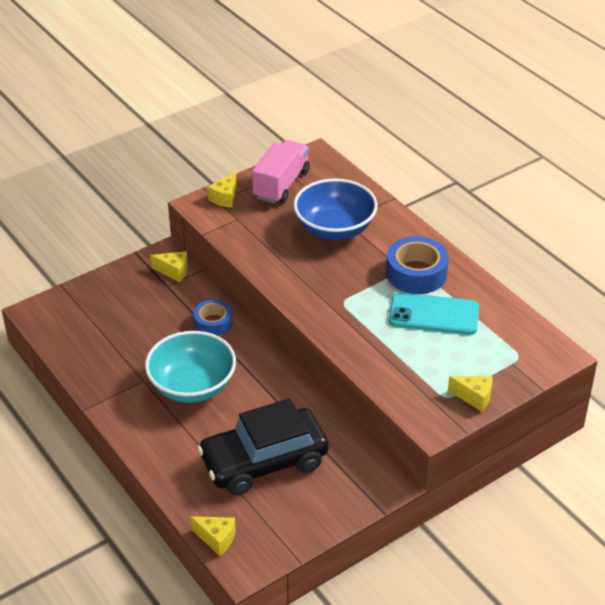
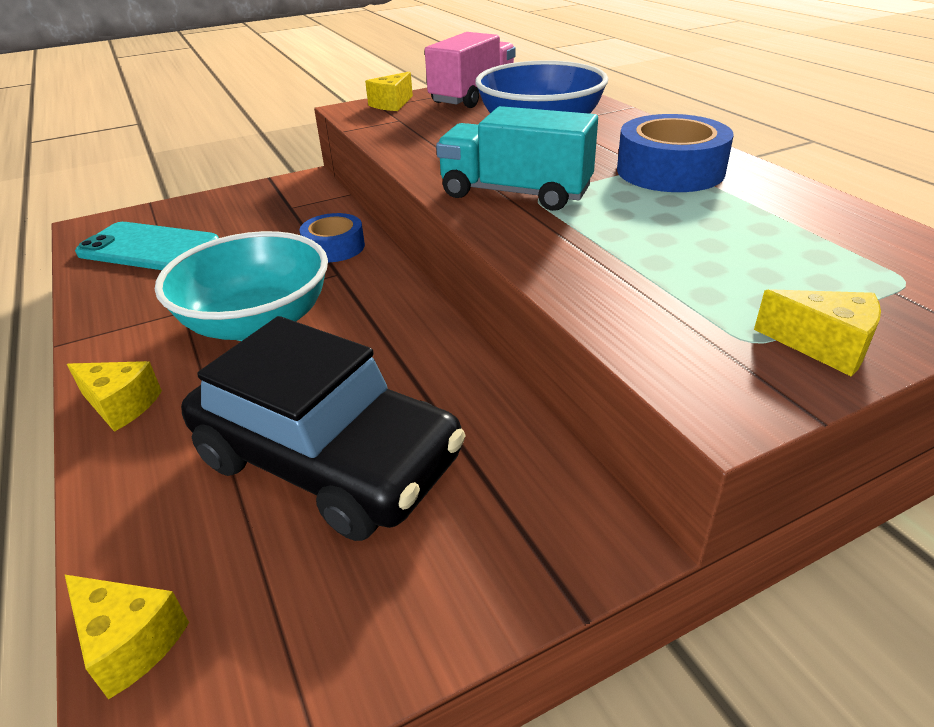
camera: 10 degrees right, 5 degrees down
yellow cheese [150,251,188,282] -> yellow cheese moved to [67,361,162,432]
black car [197,398,329,495] -> black car turned 135 degrees counterclockwise [181,316,466,541]
turquoise phone [389,292,479,335] -> turquoise phone moved to [75,222,219,270]
none -> turquoise truck [436,106,598,211]

